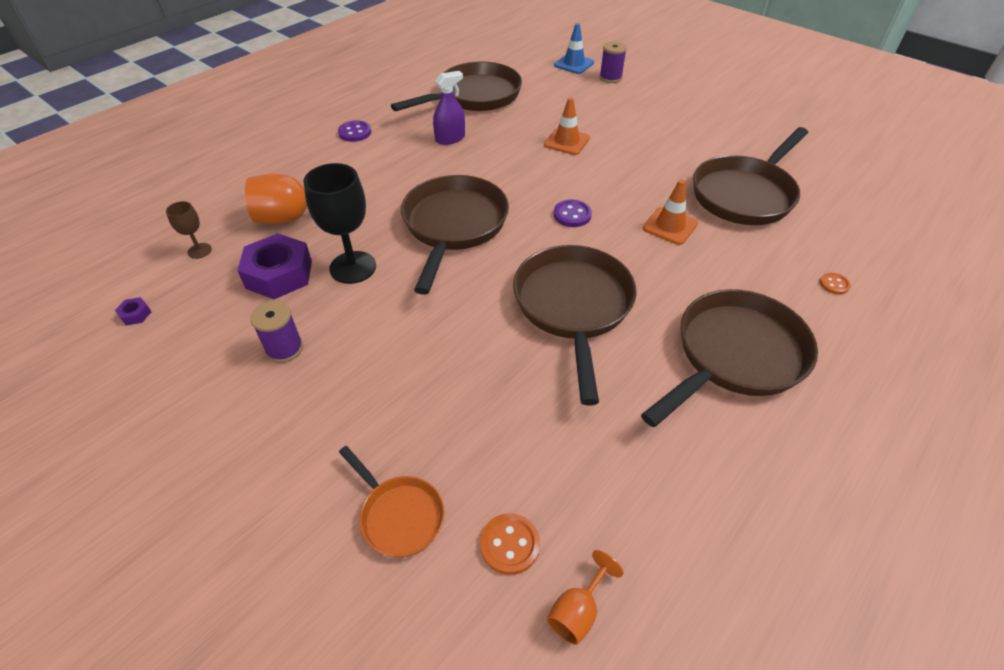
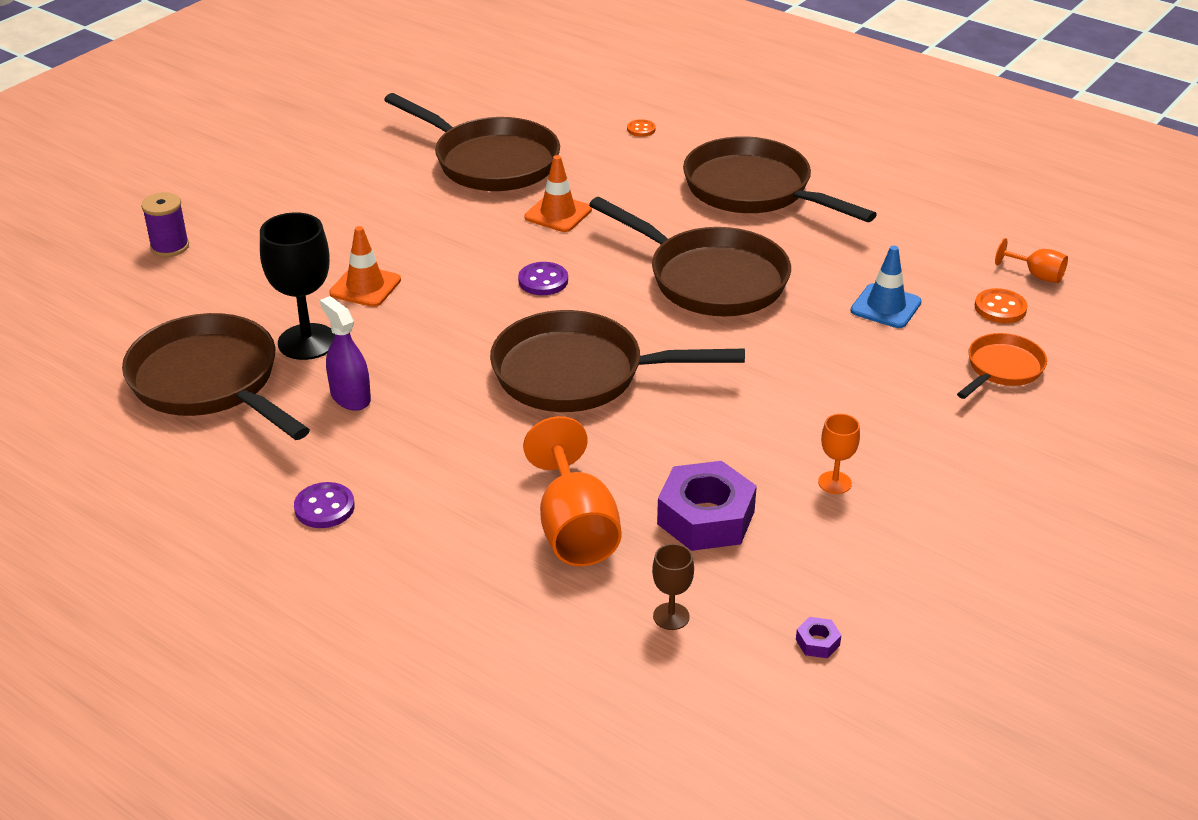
camera: 95 degrees left, 10 degrees down
purple spool [250,301,303,363] -> orange goblet [818,414,860,494]
black goblet [303,163,376,284] -> black goblet moved to [260,212,335,360]
brown pan [513,245,637,405] -> brown pan turned 135 degrees counterclockwise [589,197,791,316]
blue traffic cone [554,23,594,74] -> blue traffic cone moved to [851,245,922,328]

